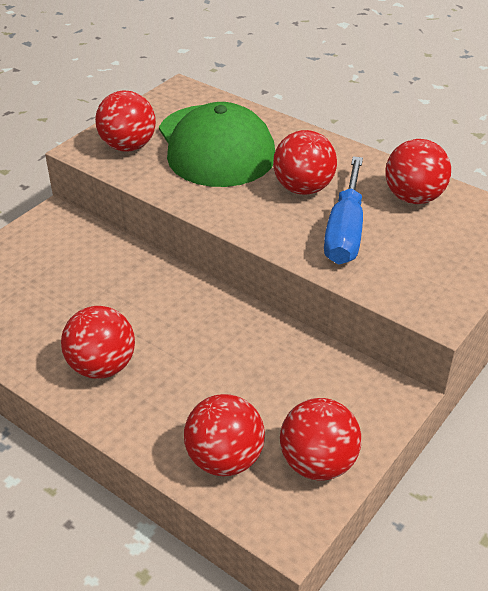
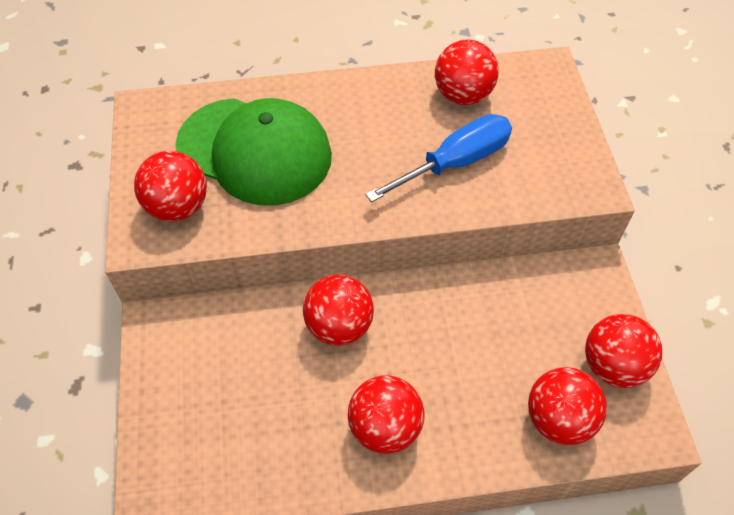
camera: 45 degrees left, 15 degrees up
red ball [273,130,337,195] -> red ball moved to [303,274,374,346]
blue screwdriver [324,156,363,264] -> blue screwdriver turned 90 degrees counterclockwise [365,114,512,202]

